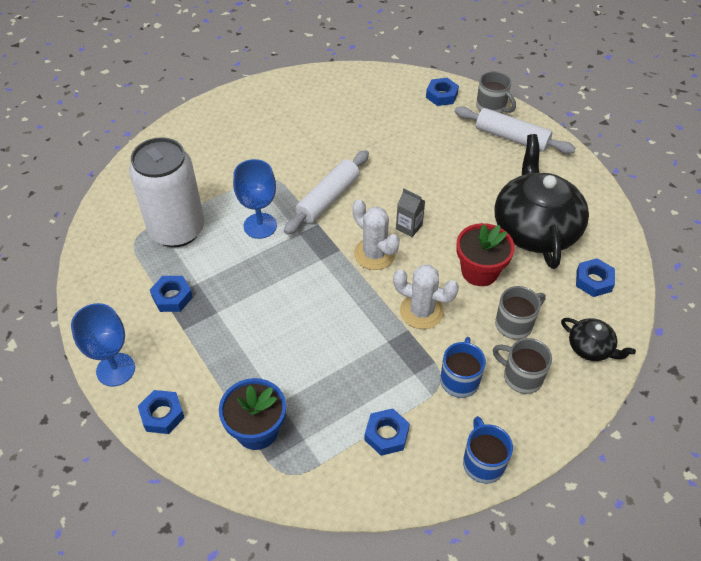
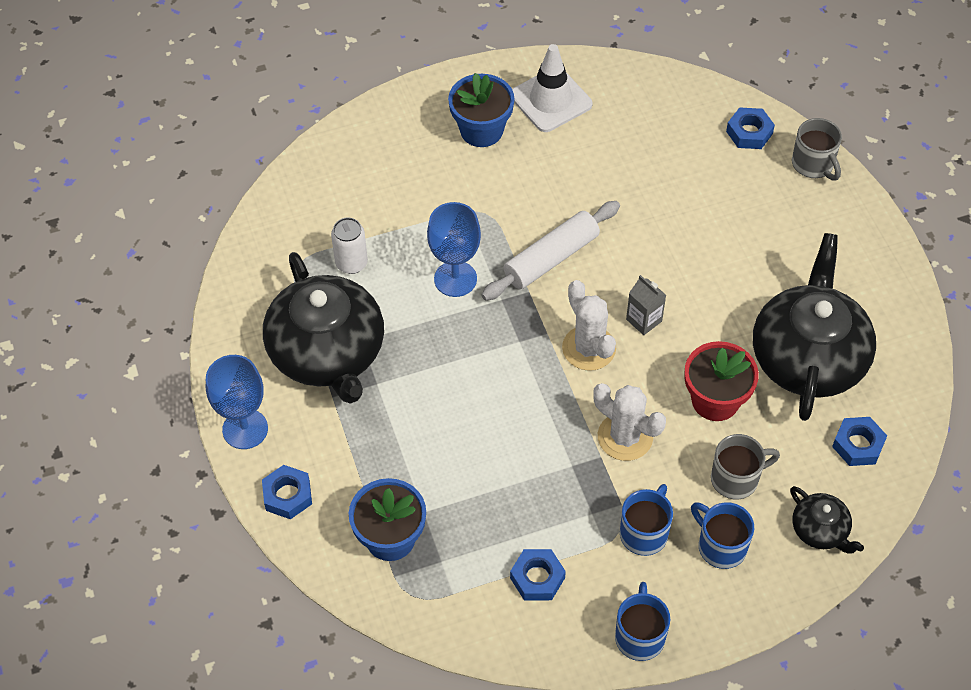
camera: 15 degrees right, 5 degrees up
white can [129,137,204,247] -> white can [331,217,368,274], size x0.45
blue nut [150,276,193,312] -> black teapot [263,252,384,404]
white rolling pin [455,106,575,154] -> none
grey mug [493,338,552,394] -> blue mug [691,502,754,569]
none -> blue flower pot [448,73,514,147]
none -> white traffic cone [512,44,592,132]

